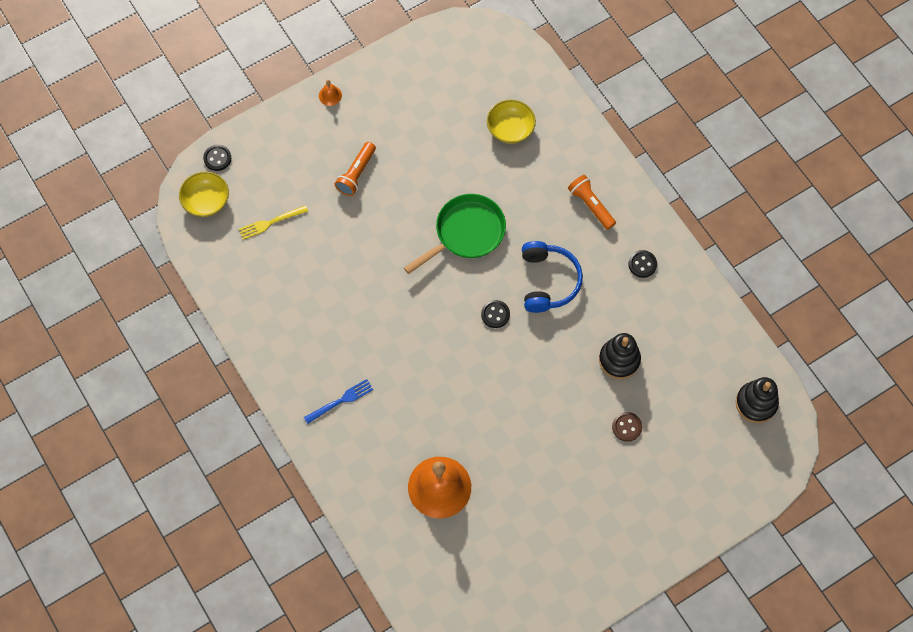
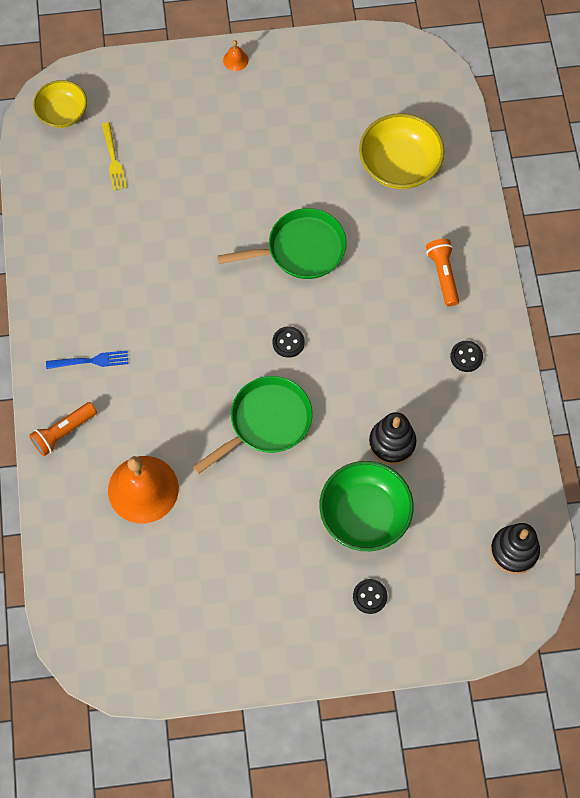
camera: 25 degrees right, 0 degrees up
black button [203,145,231,171] -> black button moved to [353,579,387,614]
yellow fork [239,205,308,240] -> yellow fork turned 105 degrees counterclockwise [102,122,127,191]
orange flashlight [335,142,376,196] -> orange flashlight moved to [29,402,97,456]
yellow bowl [487,100,536,144] -> yellow bowl [359,113,444,189], size x1.55
blue headphones [522,241,583,313] -> none
brown button [612,412,642,442] -> green bowl [319,461,414,551]
none -> green pan [193,376,313,474]

